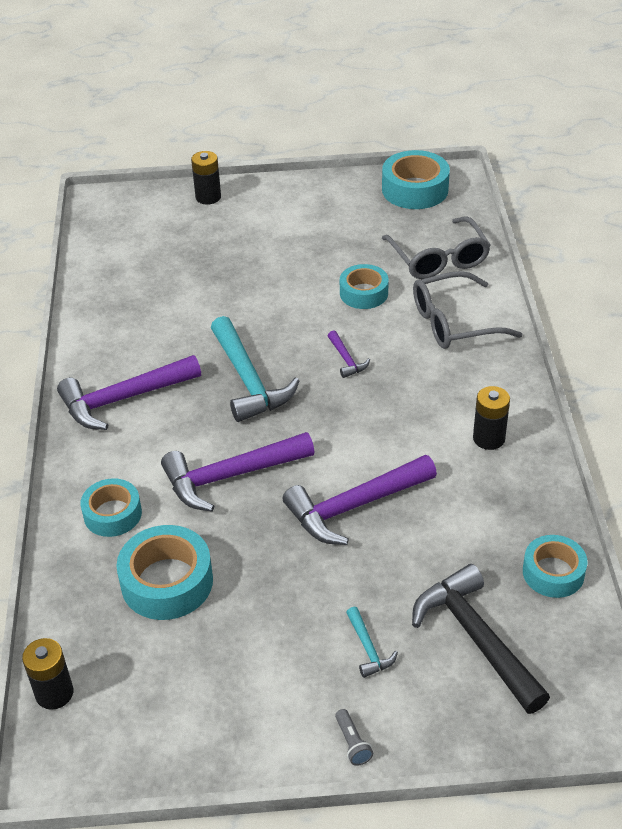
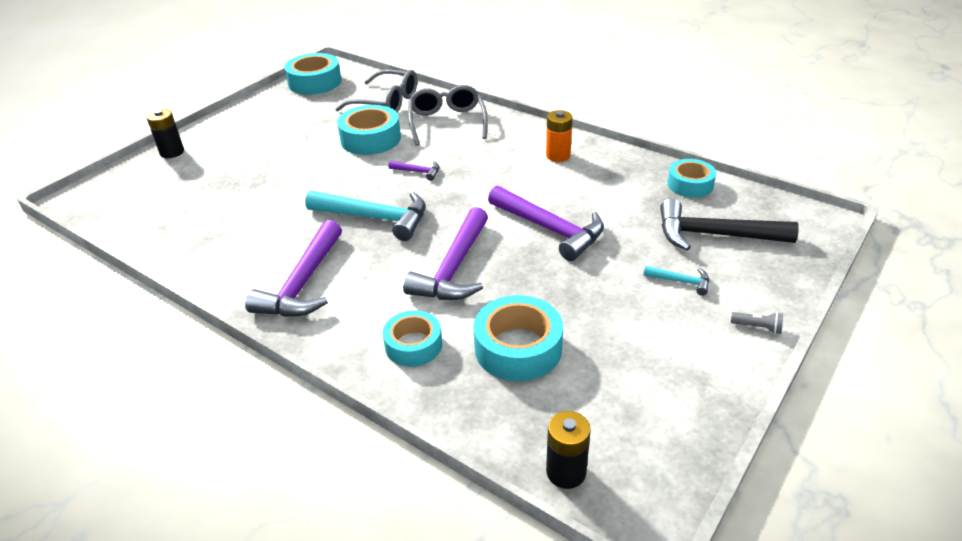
camera: 50 degrees left, 5 degrees down
purple hammer [283,455,437,545] -> purple hammer turned 60 degrees counterclockwise [488,186,604,261]
turquoise tape [340,264,389,309] -> turquoise tape [337,105,401,155], size x1.51
grey glasses [413,271,522,349] -> grey glasses turned 150 degrees clockwise [408,85,488,146]
black battery [473,386,510,450] -> orange battery [546,110,572,162]

